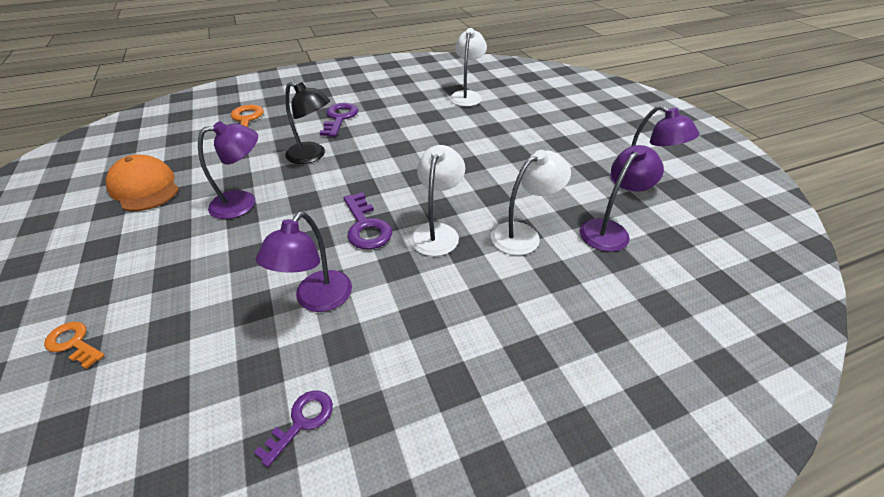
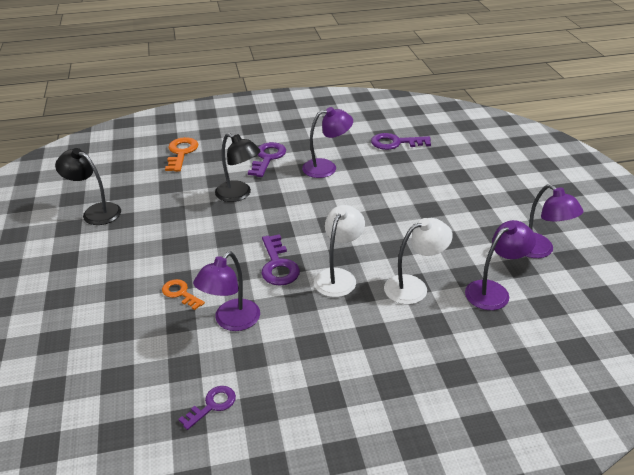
camera: 10 degrees right, 5 degrees down
orange key [44,322,105,369] -> orange key moved to [162,279,205,310]
orange cap [106,154,179,211] -> black lamp [55,148,121,225]
purple lamp [198,121,258,219] -> purple lamp moved to [302,107,353,178]
white lamp [450,28,487,106] -> purple key [371,133,431,150]

